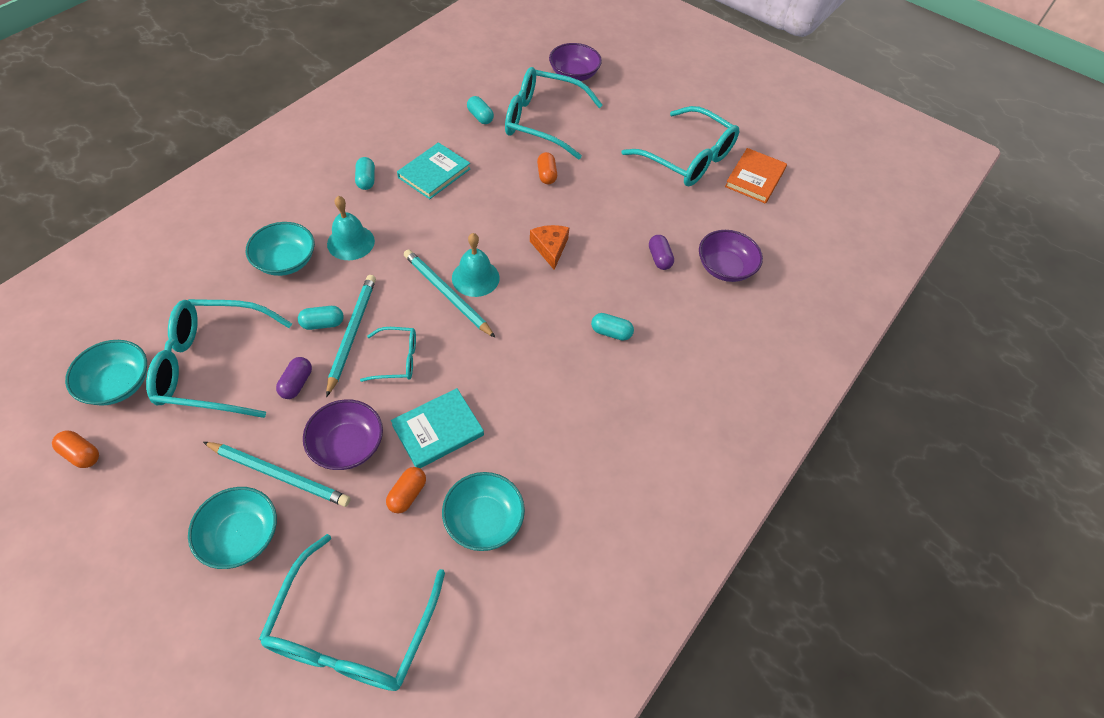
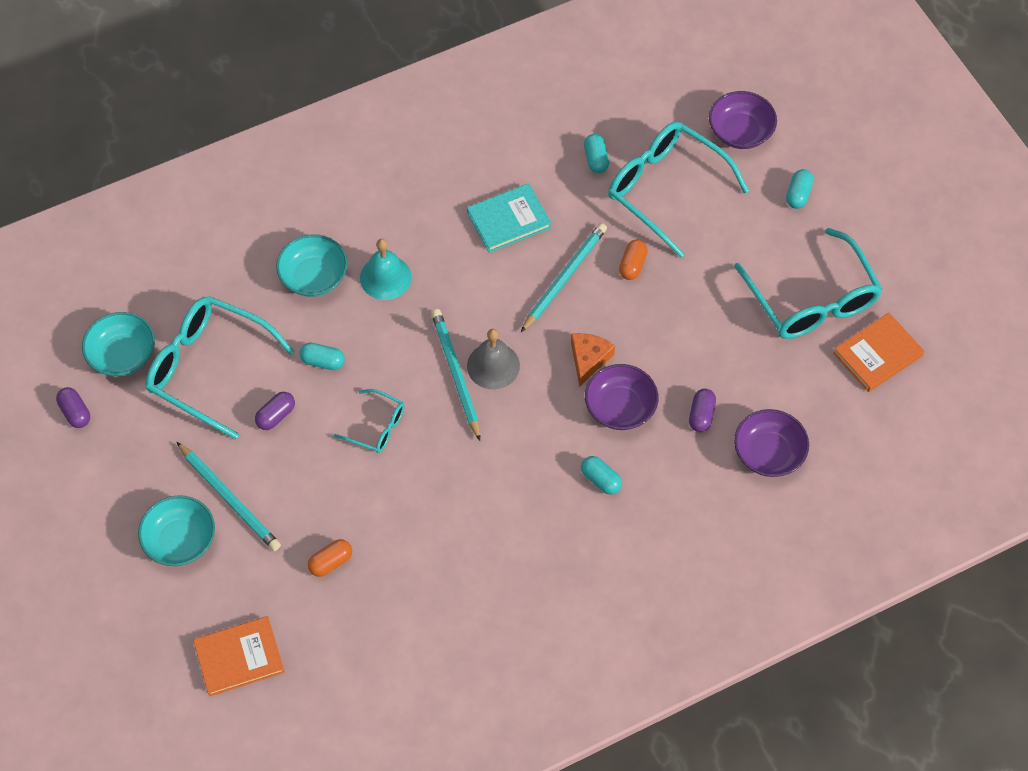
camera: 30 degrees right, 5 degrees up
orange capsule [52,431,99,468] -> purple capsule [56,387,90,428]
turquoise glasses [259,534,445,691] -> orange book [193,616,285,697]
purple bowl [303,399,383,470] -> purple bowl moved to [585,364,659,430]
turquoise pencil [326,275,376,397] -> turquoise pencil moved to [521,223,607,332]
turquoise capsule [355,157,375,190] -> turquoise capsule moved to [786,169,813,209]
turquoise book [391,388,484,468] -> none
turquoise bowl [442,472,525,551] -> none
turquoise bell [452,233,500,297] -> grey bell [467,329,520,389]

